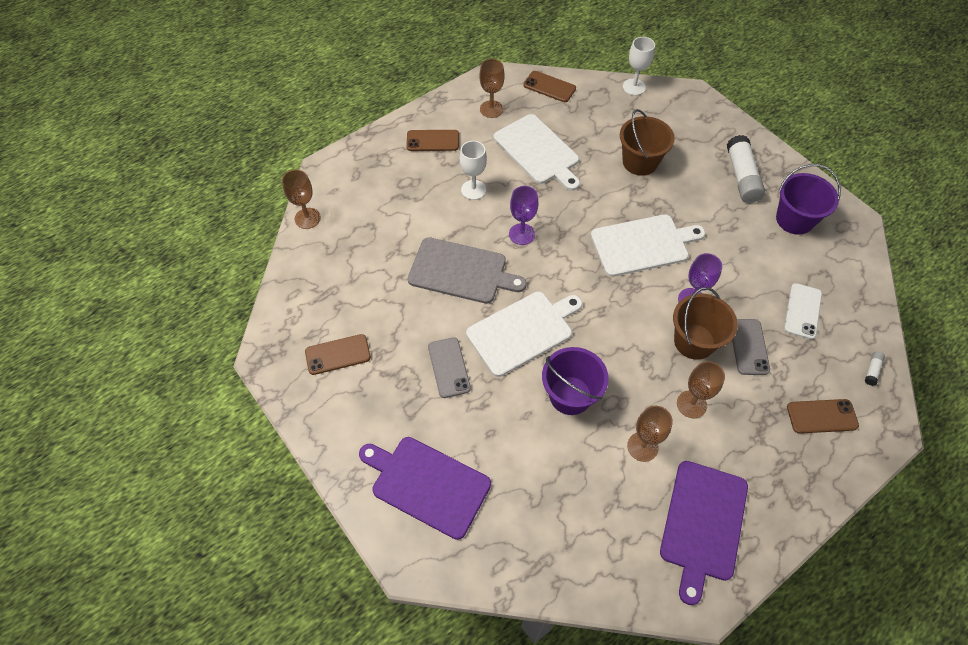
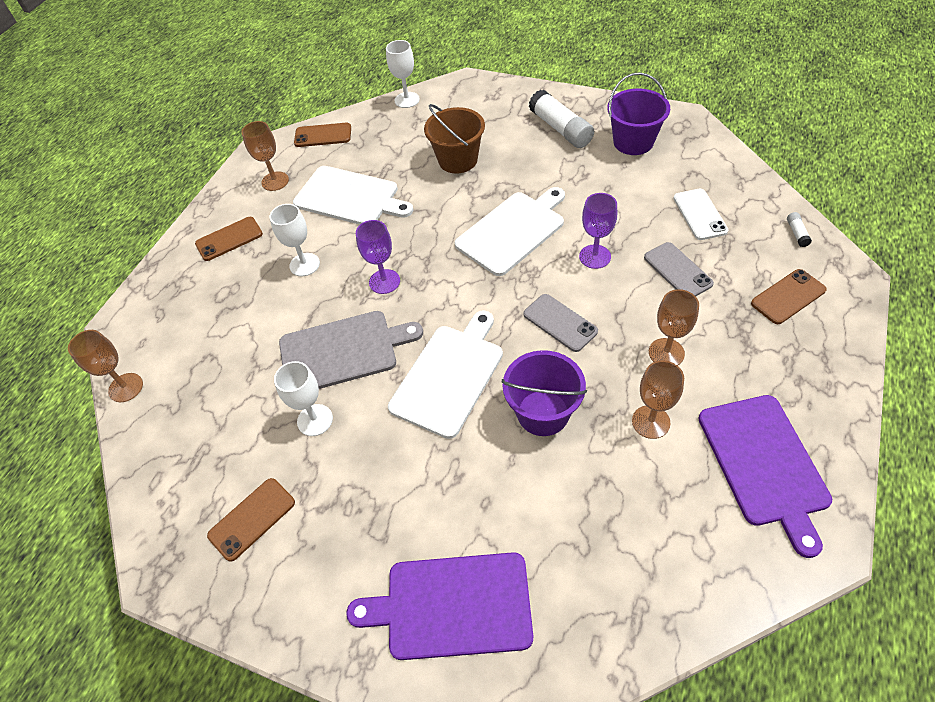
camera: 25 degrees left, 5 degrees down
grey phone [428,337,471,398] -> grey phone moved to [524,294,598,352]
brown bucket [673,287,738,360] -> none
none -> white goblet [274,361,333,436]

